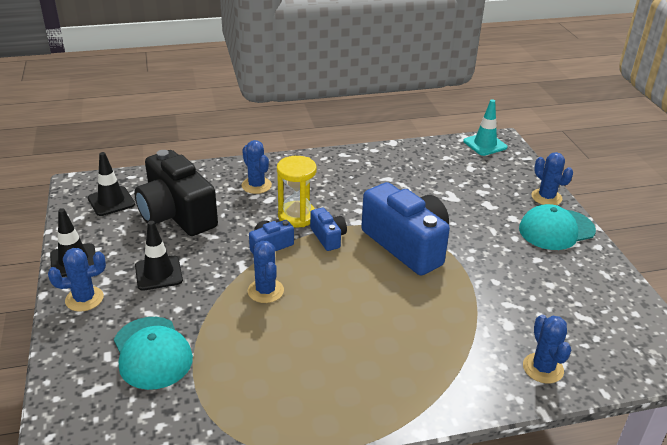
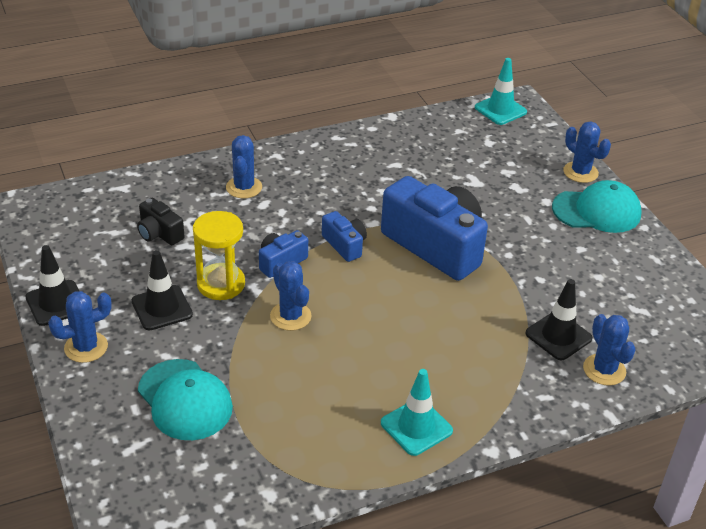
camera: 10 degrees left, 5 degrees up
black traffic cone [88,152,135,216] -> black traffic cone moved to [525,279,592,360]
black camera [134,150,218,236] -> black camera [137,198,185,245], size x0.47
blue cactus [242,140,272,194] -> blue cactus turned 45 degrees clockwise [226,135,262,198]
yellow hourglass [277,156,317,228] -> yellow hourglass moved to [193,211,245,300]
turquoise cap [519,204,596,250] -> turquoise cap turned 150 degrees counterclockwise [552,180,642,233]
none -> turquoise traffic cone [381,369,453,456]

